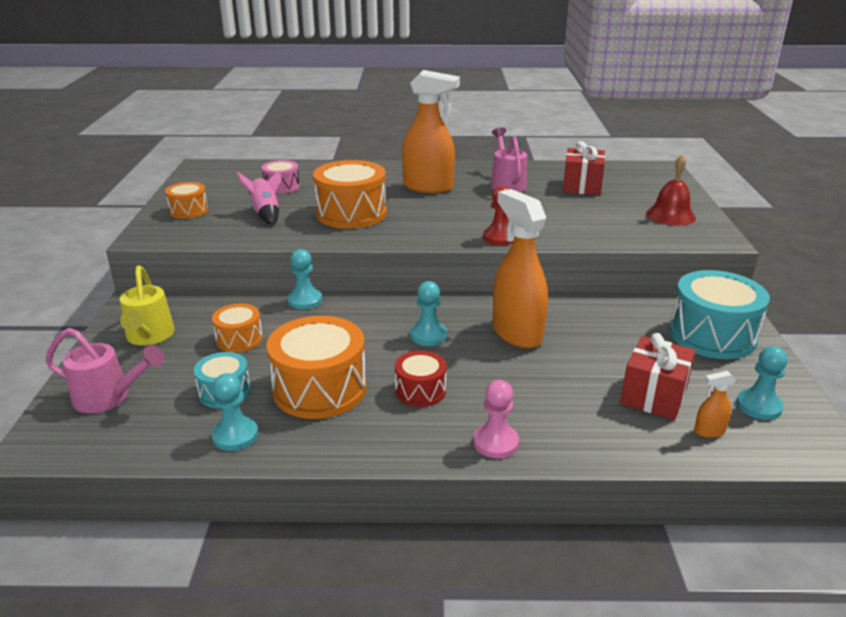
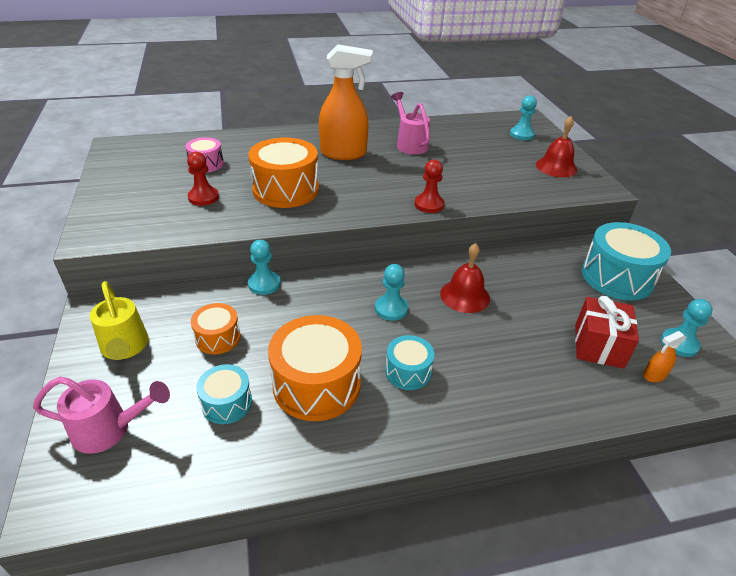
camera: 15 degrees left, 10 degrees up
orange drum [165,182,208,219] -> none
turquoise pawn [212,373,258,451] -> turquoise pawn moved to [510,95,537,140]
pink rocket [237,170,282,225] -> red pawn [187,152,219,206]
red drum [395,351,446,407] -> turquoise drum [385,335,435,390]
pink pawn [473,380,519,458] -> none
orange spray bottle [493,189,548,349] -> red bell [440,243,490,313]
red gift [563,141,605,195] -> none

